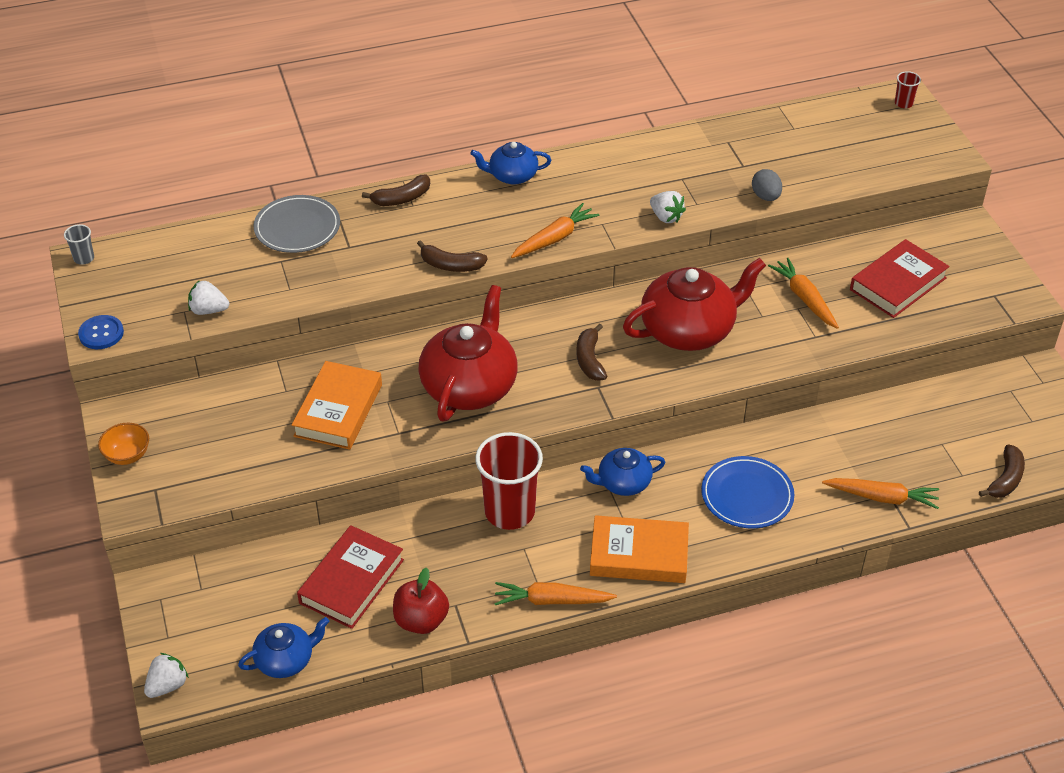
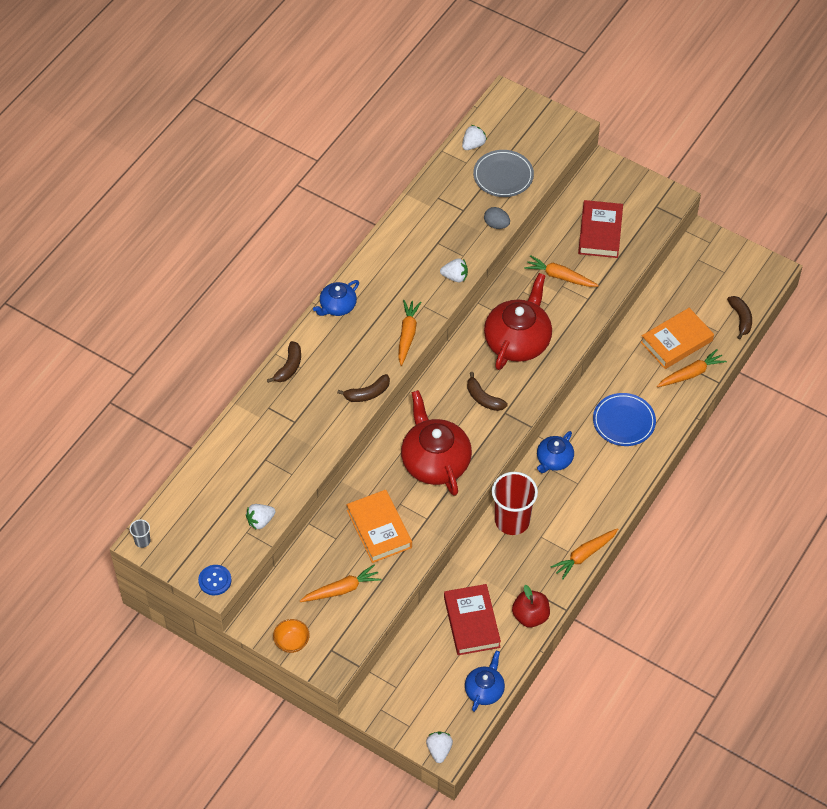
camera: 40 degrees left, 10 degrees up
grey plate [253,195,340,253] -> grey plate moved to [473,150,534,197]
orange book [590,515,689,583] -> orange book moved to [641,308,714,369]
red cup [895,71,921,108] -> none
none -> orange carrot [300,565,382,602]
none -> white strawberry [462,125,487,150]

